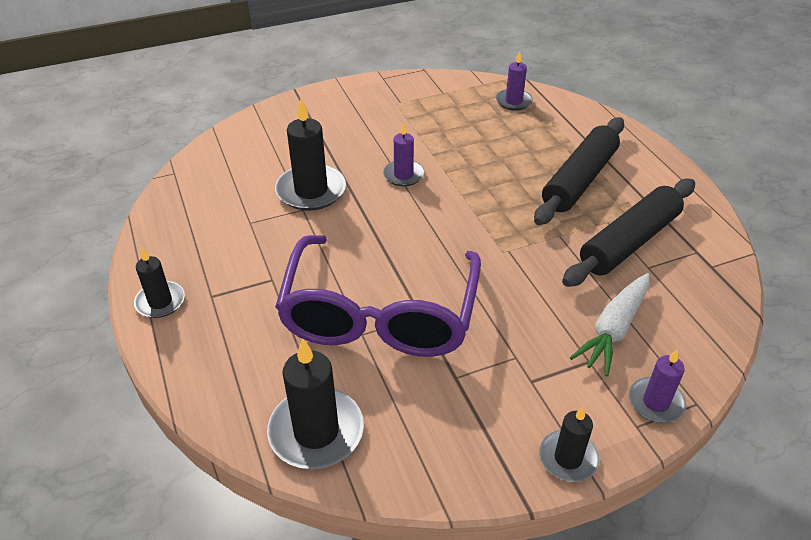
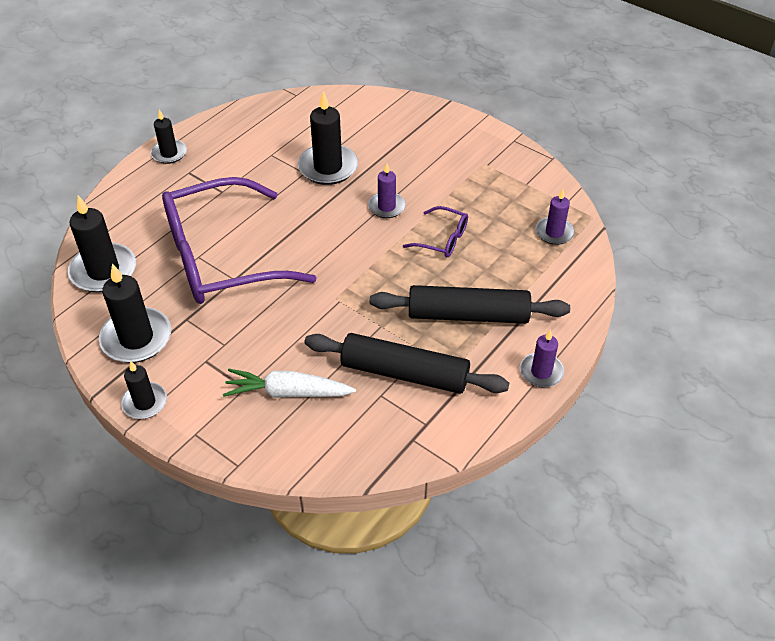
camera: 60 degrees right, 5 degrees up
purple candle [629,349,686,423] -> purple candle moved to [520,329,564,387]
none -> black candle [99,264,171,363]
none -> purple glasses [403,206,468,257]

